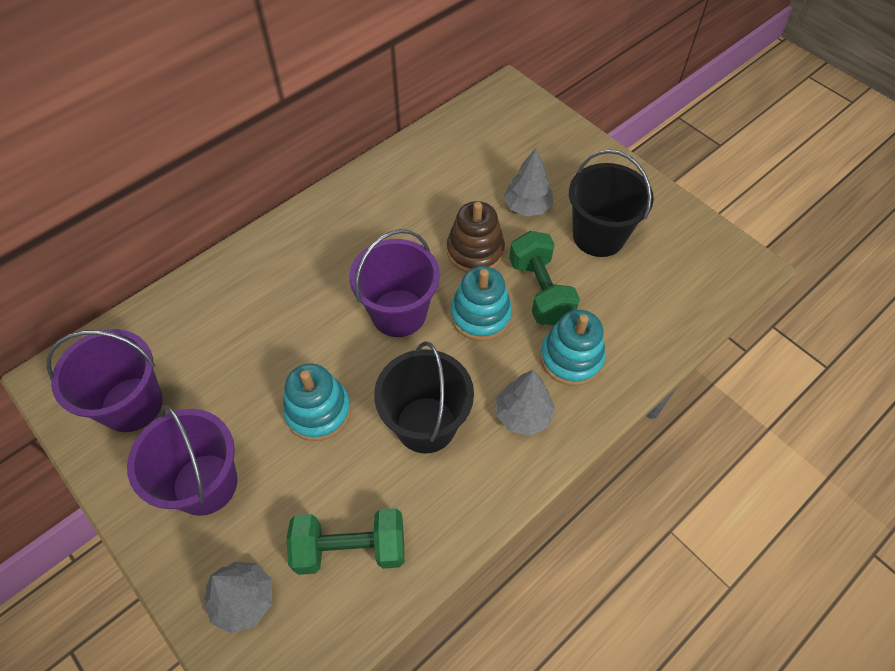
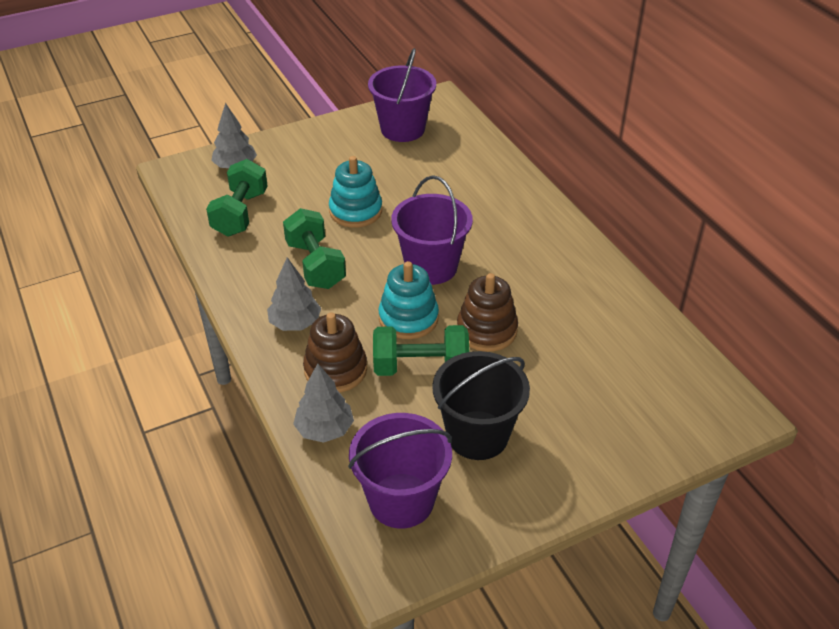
camera: 105 degrees right, 15 degrees down
purple bucket [127,405,237,516] -> purple bucket moved to [348,413,452,529]
black bucket [374,342,474,454] -> green dumbbell [283,208,346,289]
grey tree [504,148,553,216] -> grey tree moved to [293,363,354,443]
turquoise stacking toy [540,310,606,386] -> brown stacking toy [303,312,367,393]

